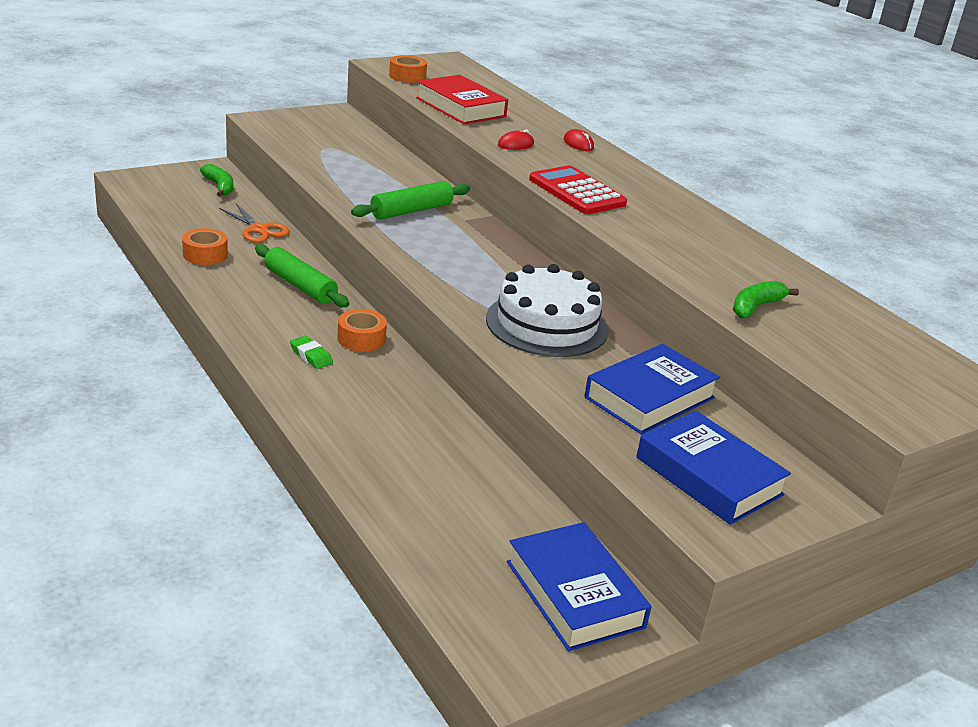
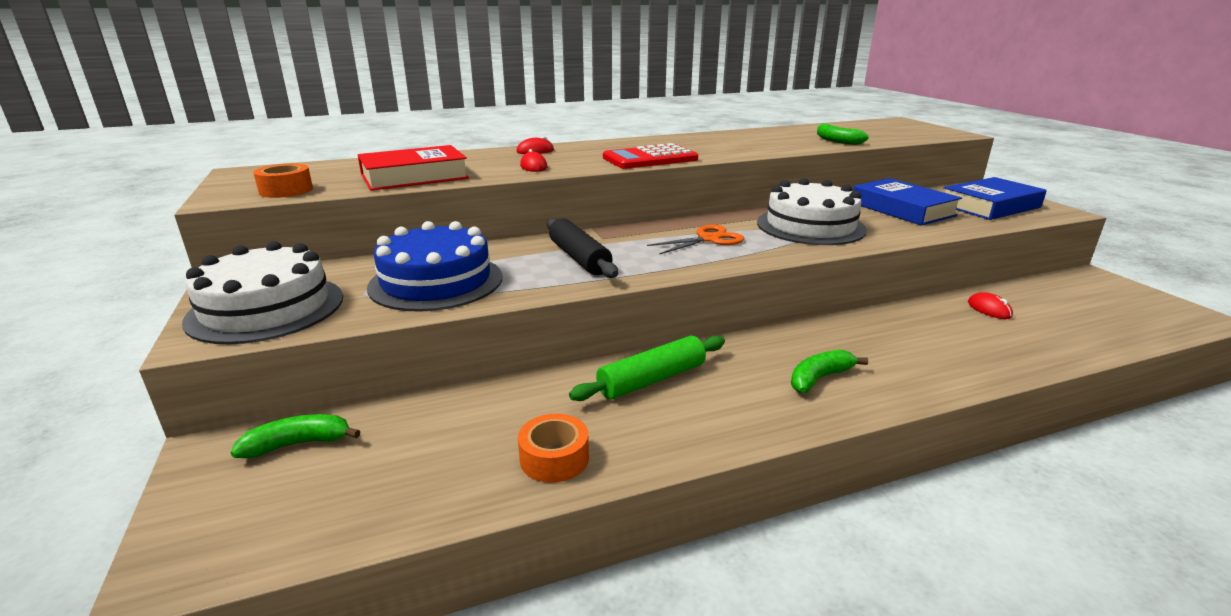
camera: 75 degrees left, 5 degrees down
orange scissors [219,203,290,243] -> orange scissors moved to [647,225,745,254]
green eraser [290,336,333,369] -> green banana [791,350,868,393]
orange tape [337,309,387,352] -> none
green rolling pin [351,181,470,219] -> black rolling pin [547,218,618,278]
blue book [507,522,651,651] -> none
none -> white cake [182,241,343,344]
none -> blue cake [367,221,502,312]
none -> red mouse [968,292,1013,319]

